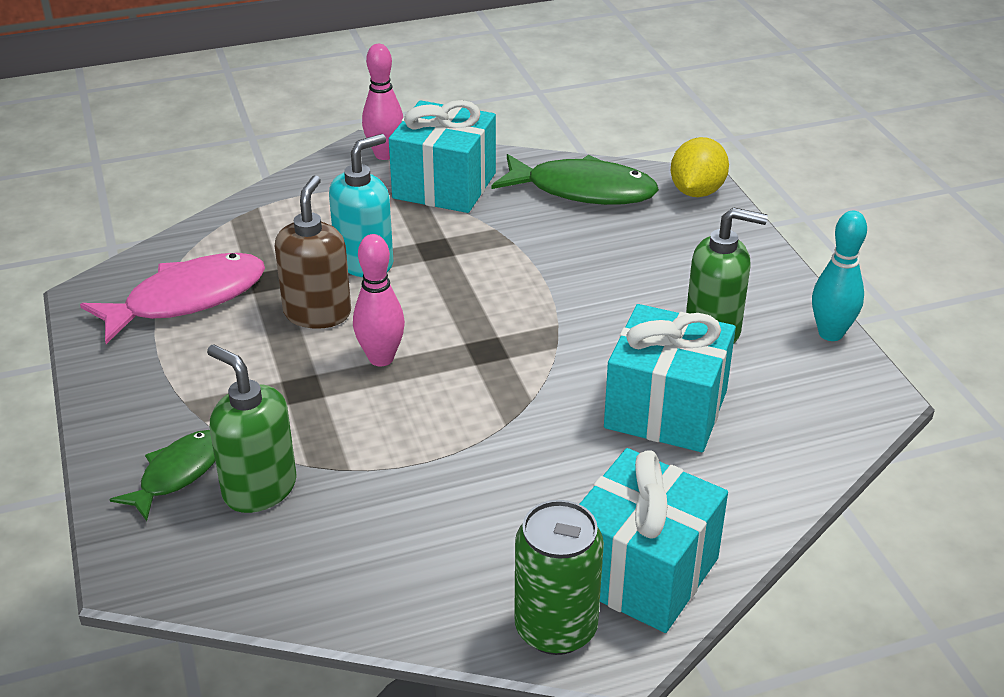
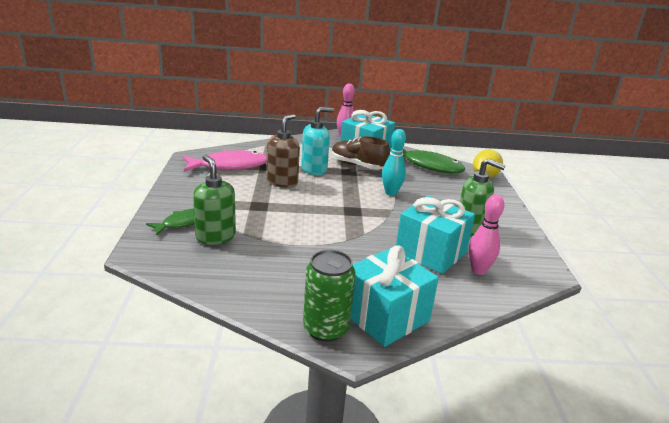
camera: 15 degrees right, 10 degrees down
pink bowling pin [353,234,405,366] -> pink bowling pin moved to [469,194,504,275]
turquoise bowling pin [812,211,867,341] -> turquoise bowling pin moved to [382,129,406,196]
none -> brown shoe [332,136,390,170]

